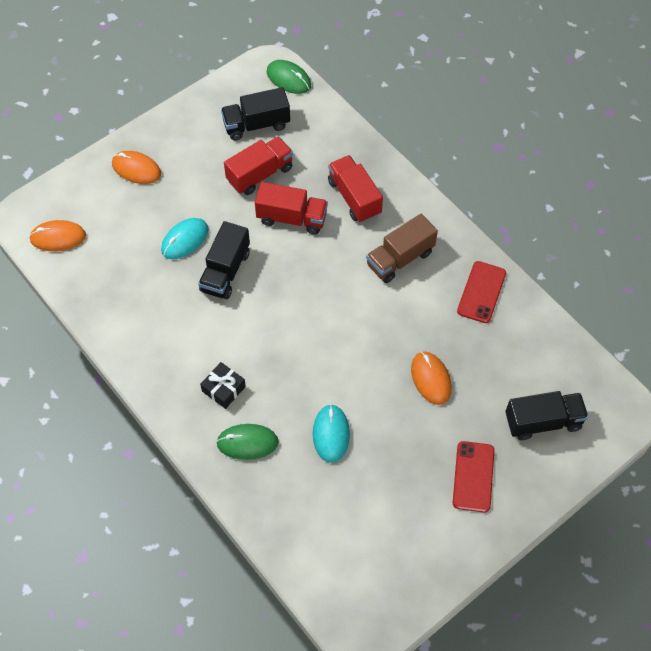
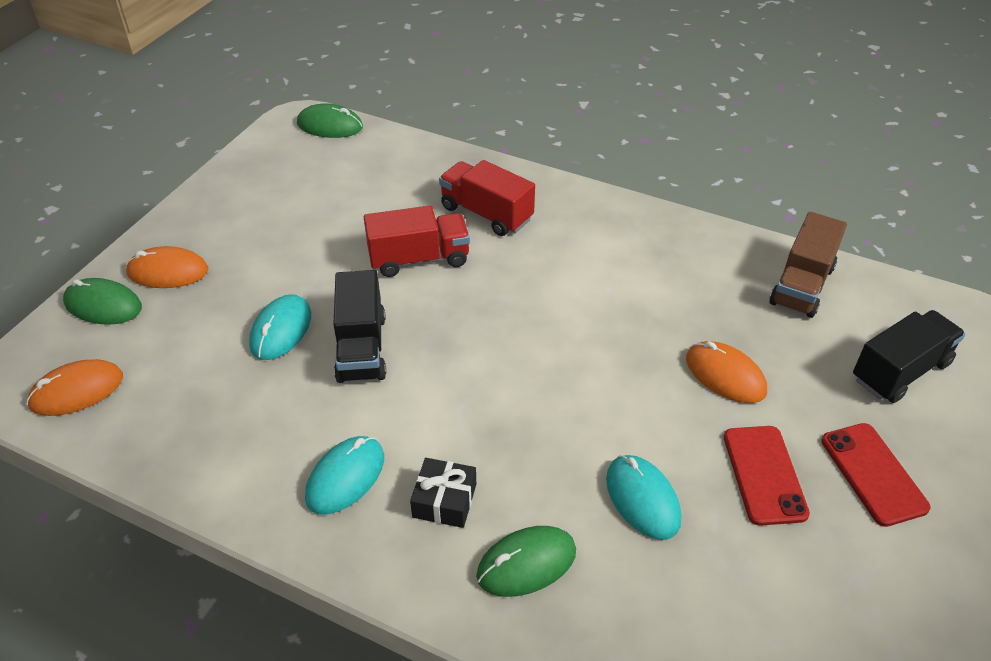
camera: 25 degrees left, 15 degrees down
black truck [221,87,290,140] -> none
red truck [224,137,293,195] -> none
brown truck [366,214,438,283] -> brown truck moved to [769,212,847,318]
red phone [457,261,506,323] -> red phone moved to [724,426,810,526]
none -> green mouse [63,278,142,325]
none -> turquoise mouse [305,436,384,514]

